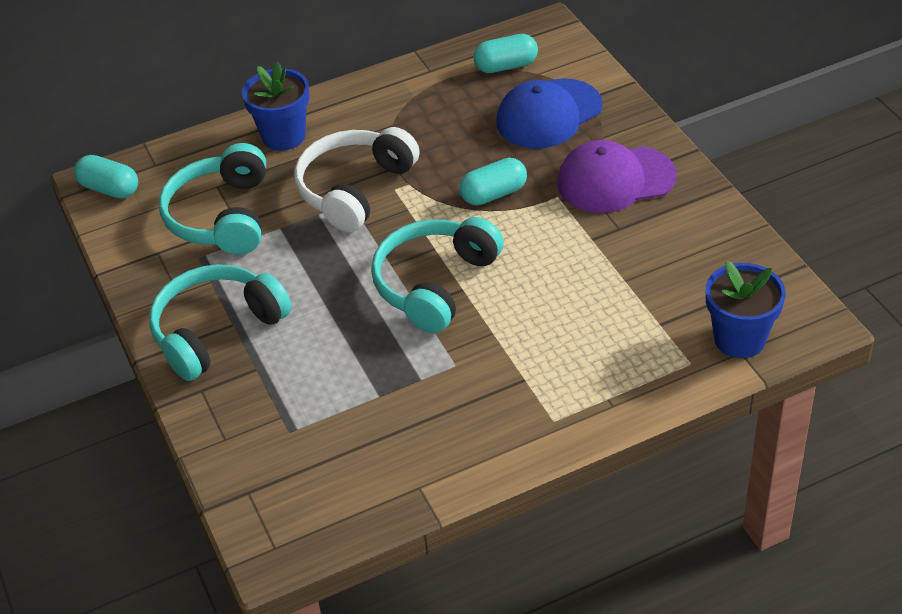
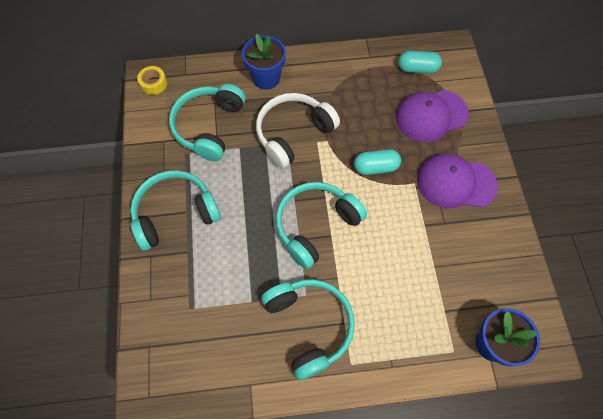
camera: 15 degrees right, 20 degrees up
turquoise capsule [74,155,138,199] -> yellow tape [137,66,167,95]
blue cap [496,78,603,149] -> purple cap [396,90,469,142]
none -> turquoise headphones [261,279,355,380]

